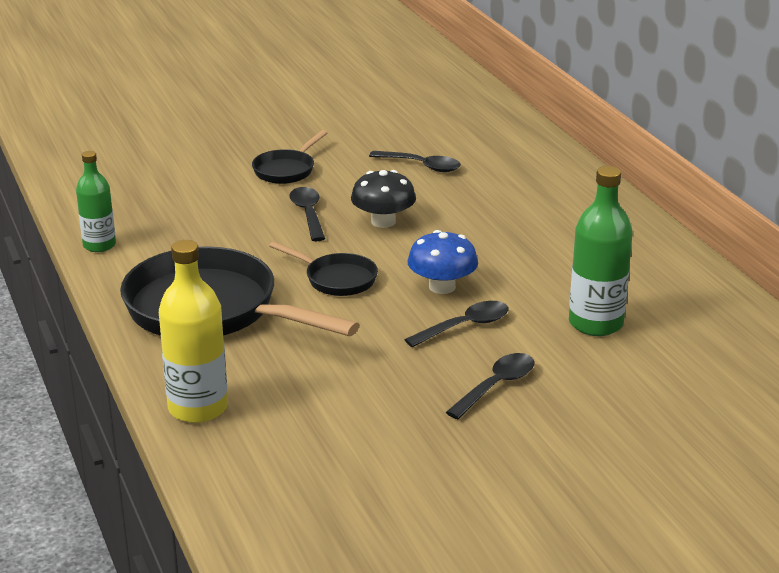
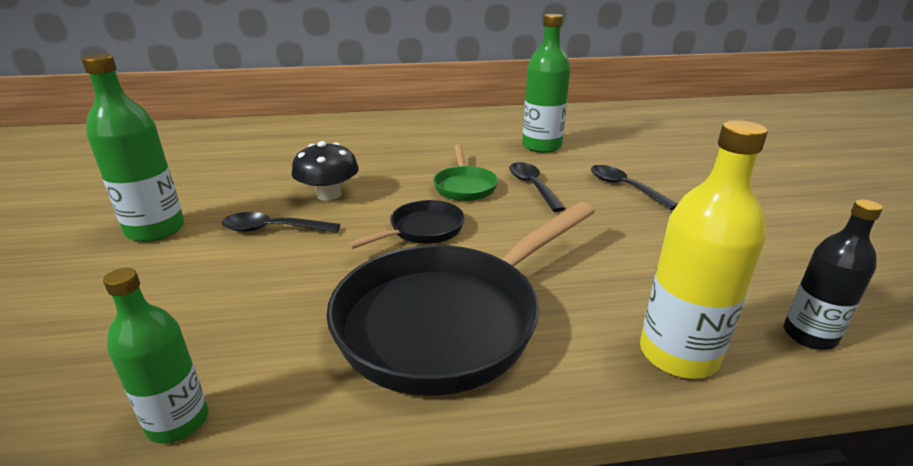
camera: 75 degrees left, 0 degrees up
black pan [252,130,327,184] -> green bottle [81,54,184,242]
black spoon [369,151,461,172] -> none
blue mushroom [407,230,478,294] -> green pan [433,145,498,201]
none -> black bottle [784,199,883,350]

